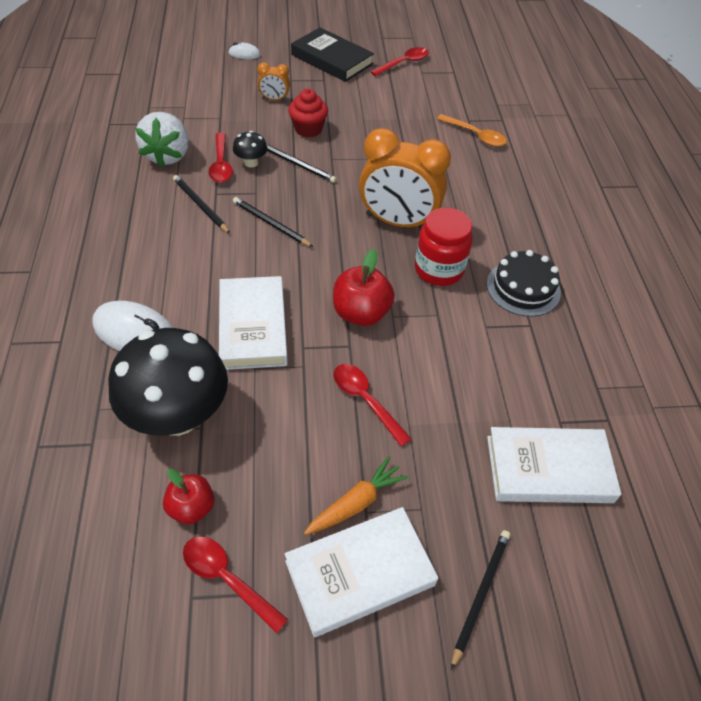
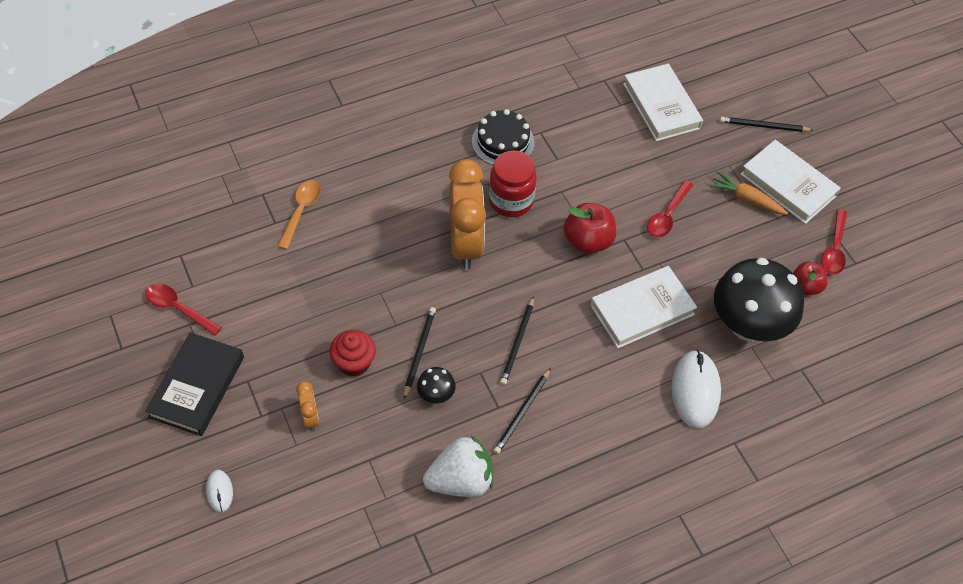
camera: 110 degrees left, 5 degrees up
red spoon [209,133,233,183] -> none

